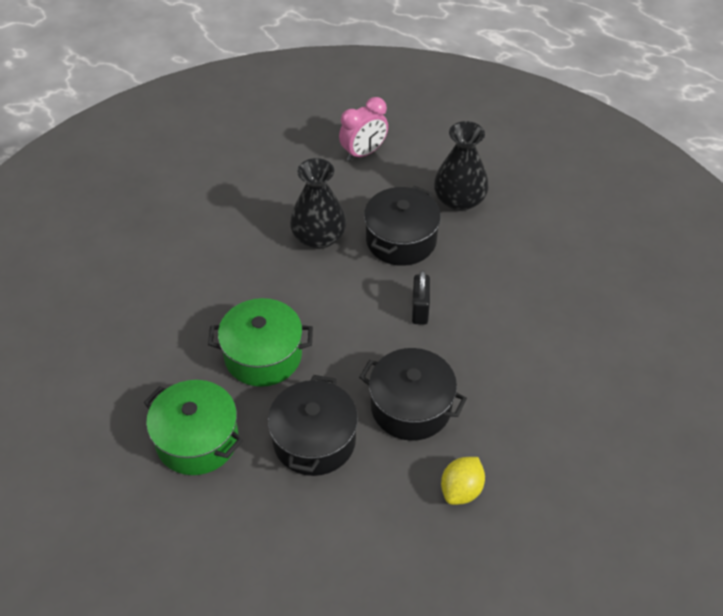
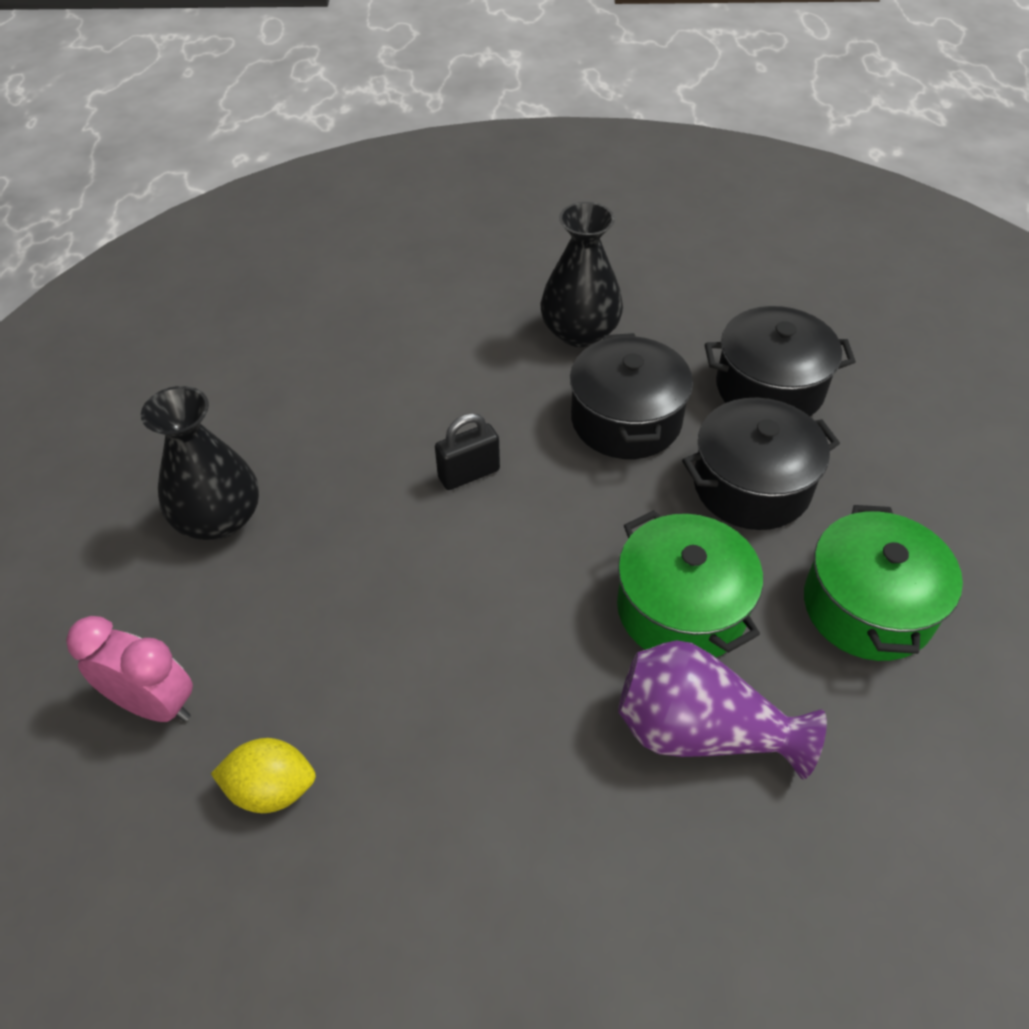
camera: 120 degrees left, 0 degrees up
black vase [290,158,347,249] -> black vase moved to [540,202,623,347]
black pot [364,186,441,266] -> black pot moved to [705,306,856,416]
yellow lemon [441,457,485,505] -> yellow lemon moved to [211,738,316,813]
none -> purple vase [618,640,827,780]

